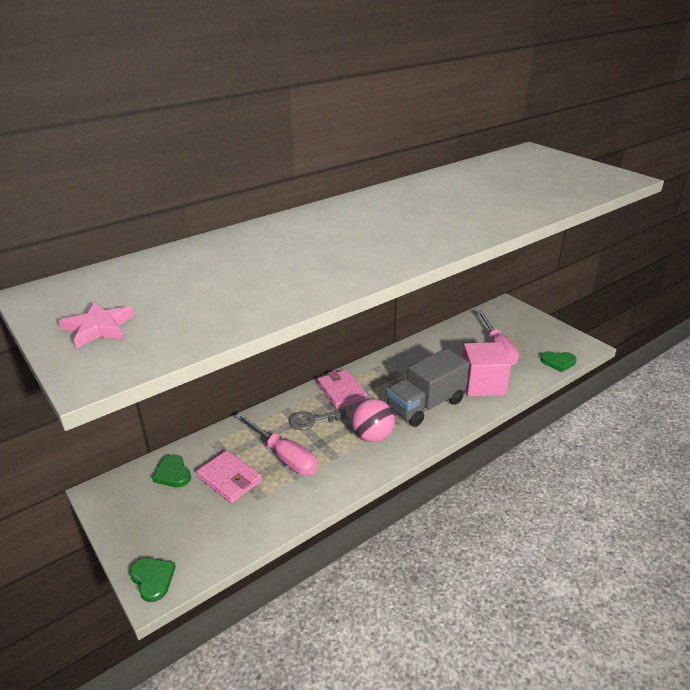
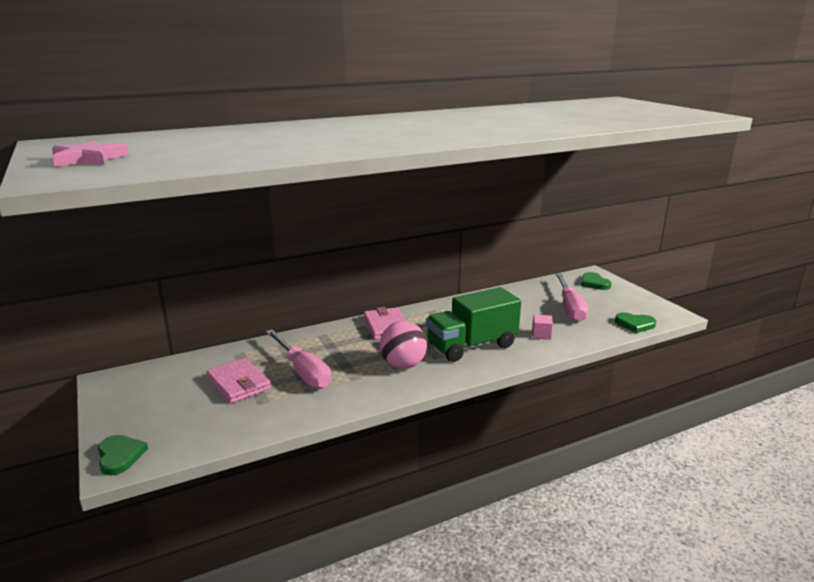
camera: 10 degrees right, 10 degrees down
green heart [152,455,191,487] -> green heart moved to [581,272,612,290]
grey key [289,409,347,430] -> none
grey truck [387,348,470,427] -> green truck [426,287,521,362]
pink cube [462,342,511,397] -> pink cube [532,314,553,340], size x0.43

